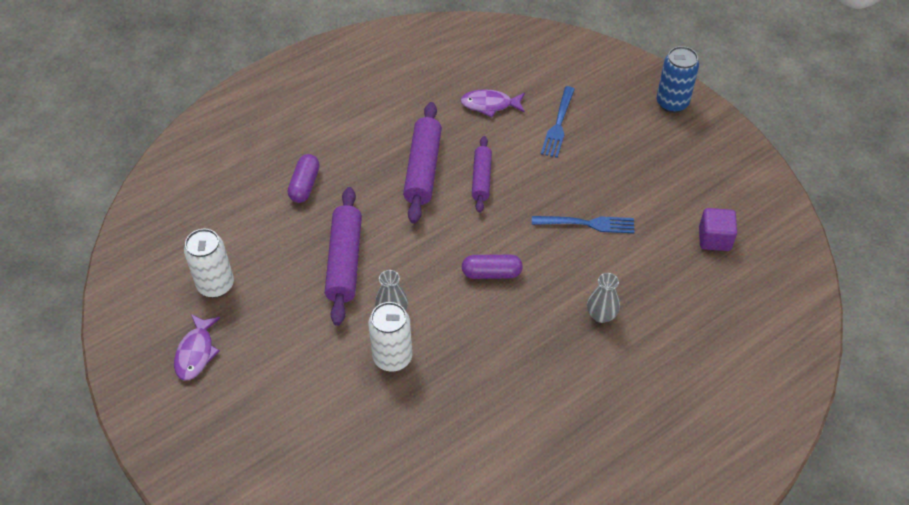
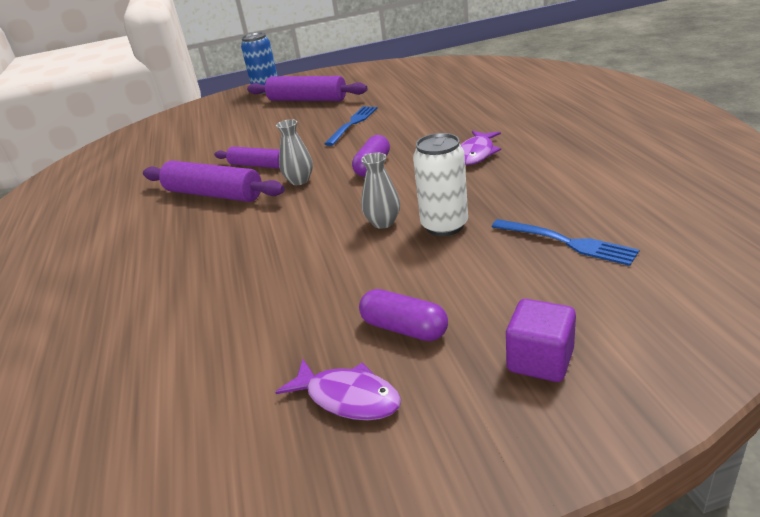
camera: 65 degrees left, 20 degrees down
white can [184,229,234,298] -> none
purple capsule [288,154,320,203] -> purple capsule moved to [359,289,448,341]
purple rolling pin [325,187,362,326] -> purple rolling pin moved to [247,76,367,101]
purple fish [460,89,525,117] -> purple fish moved to [461,131,501,165]
blue fork [541,86,575,158] -> blue fork moved to [492,219,639,266]
grey vase [587,273,620,323] -> grey vase moved to [276,119,313,185]
purple cube [699,208,737,251] -> purple cube moved to [506,299,576,382]

